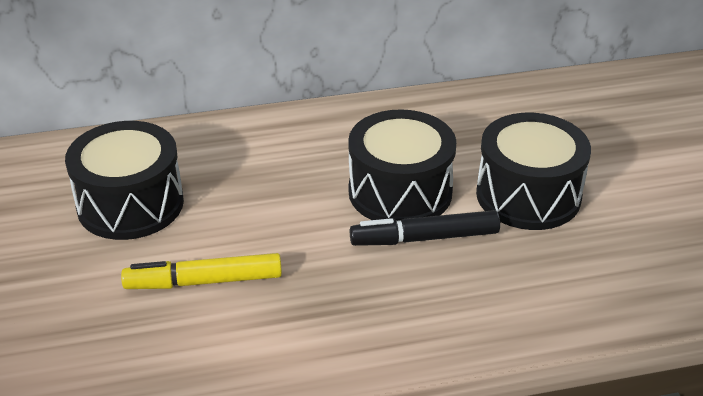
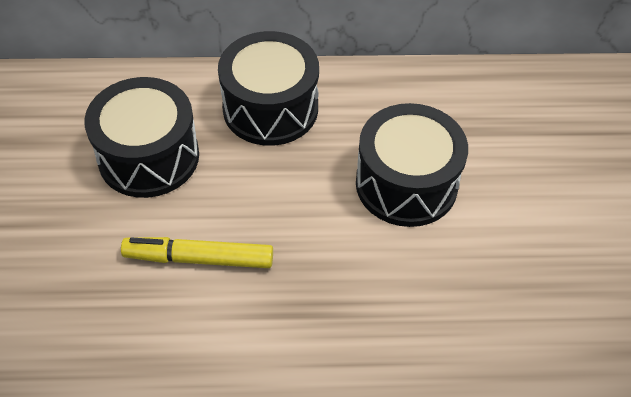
camera: 10 degrees right, 15 degrees up
black marker [350,210,500,246] -> none
black drum [476,113,591,230] -> black drum moved to [218,31,319,146]

